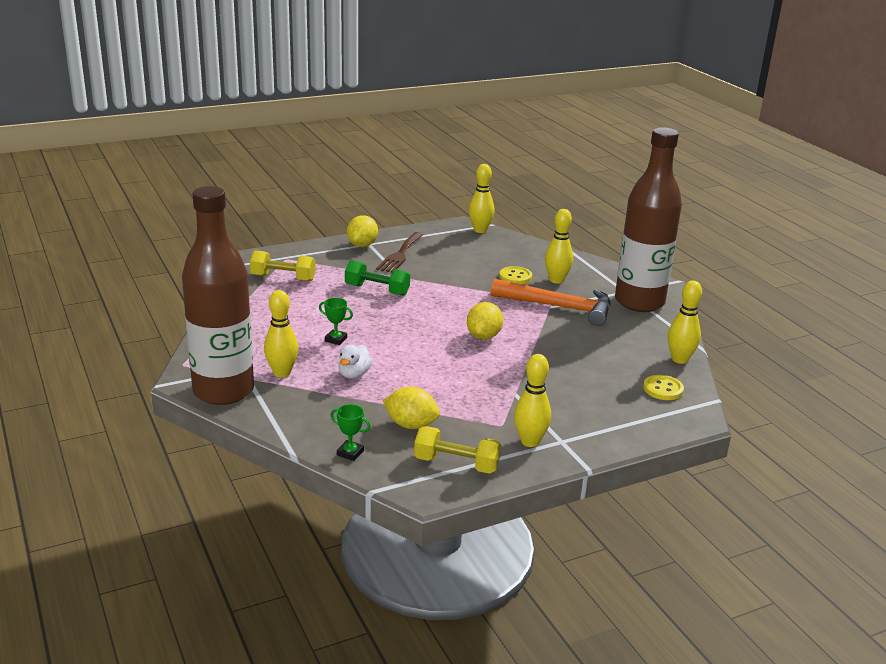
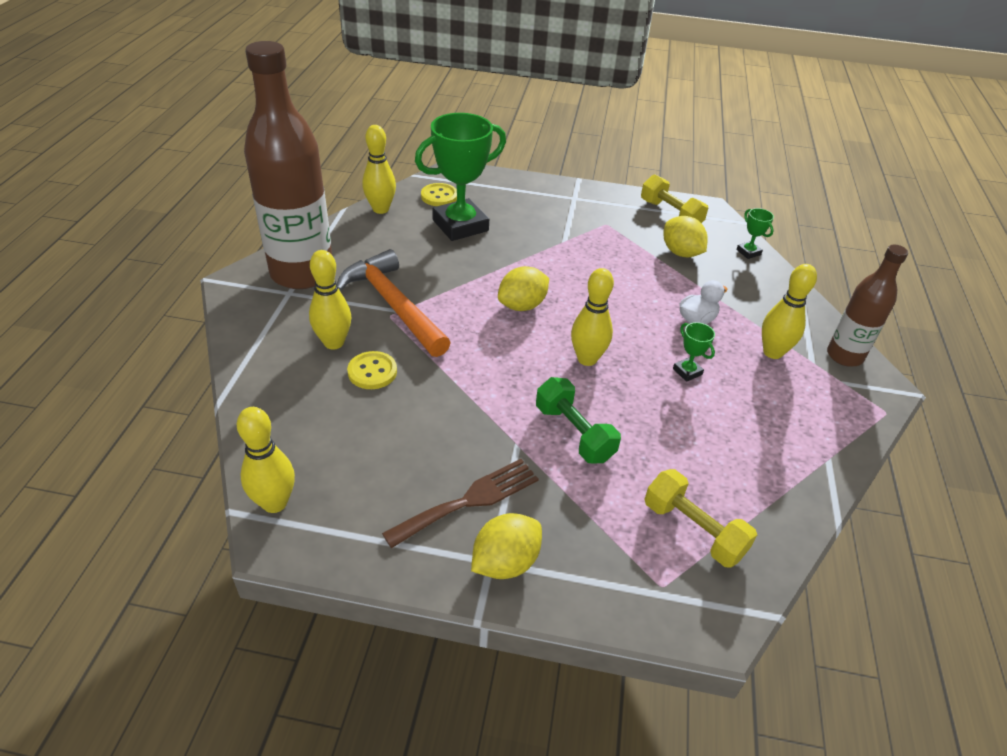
camera: 145 degrees left, 15 degrees up
brown bottle [182,186,254,405] -> brown bottle [827,245,908,367], size x0.54
yellow bowling pin [514,354,551,447] -> yellow bowling pin moved to [571,268,614,366]
none -> green trophy [415,113,506,241]

